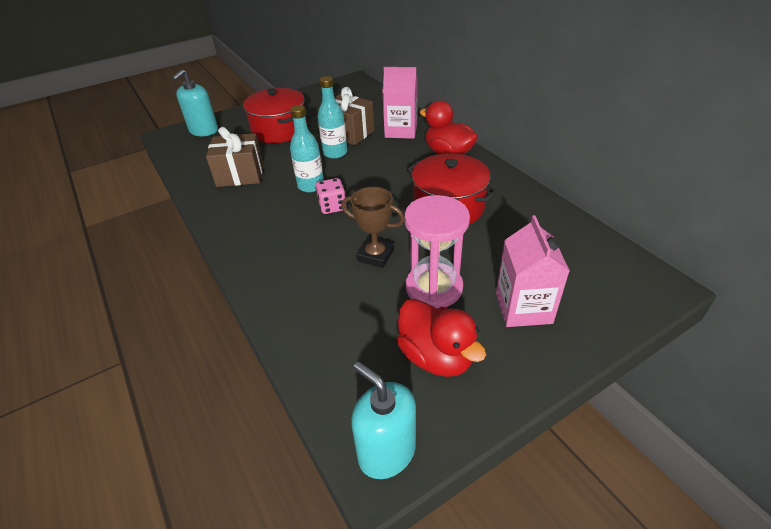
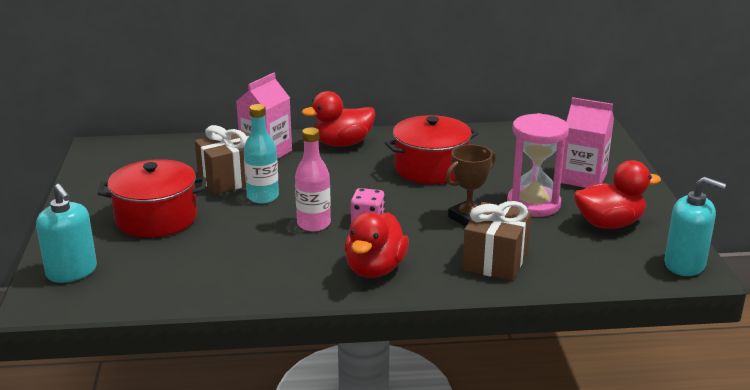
camera: 65 degrees left, 15 degrees down
brown gift [206,127,263,187] -> brown gift moved to [462,201,532,281]
turquoise bottle [290,105,324,192] -> pink bottle [295,127,331,231]
turquoise soap dispenser [351,362,416,479] -> turquoise soap dispenser turned 135 degrees counterclockwise [664,177,726,276]
none -> red duck [344,212,409,278]

